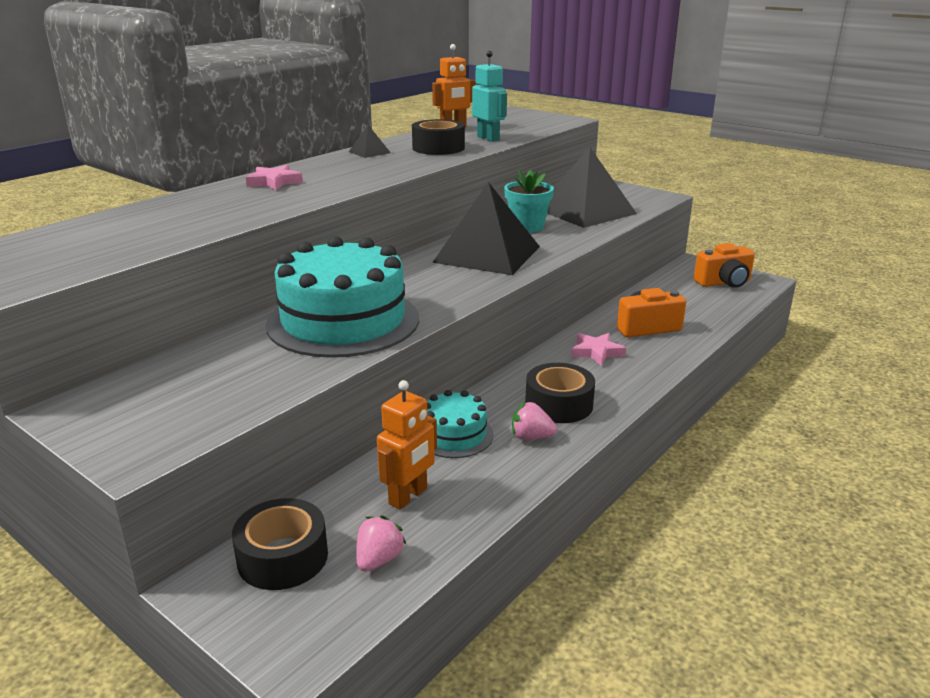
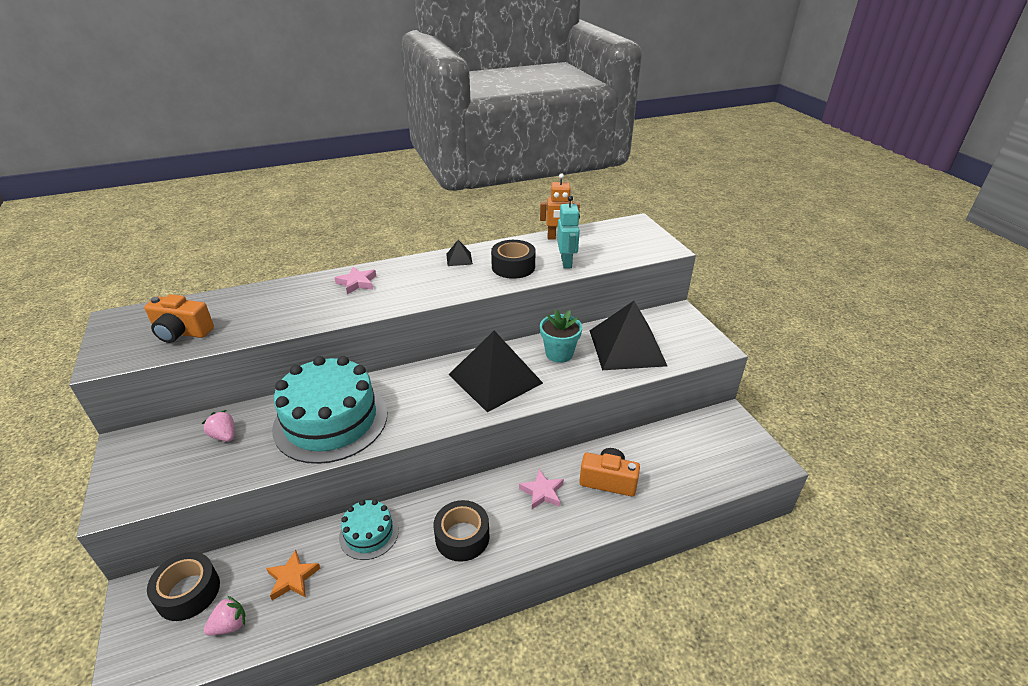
camera: 30 degrees right, 10 degrees up
orange robot [377,380,437,510] -> orange star [266,550,321,600]
pink strawberry [512,402,557,440] -> pink strawberry moved to [202,410,234,442]
orange camera [694,243,755,288] -> orange camera moved to [144,294,214,343]

